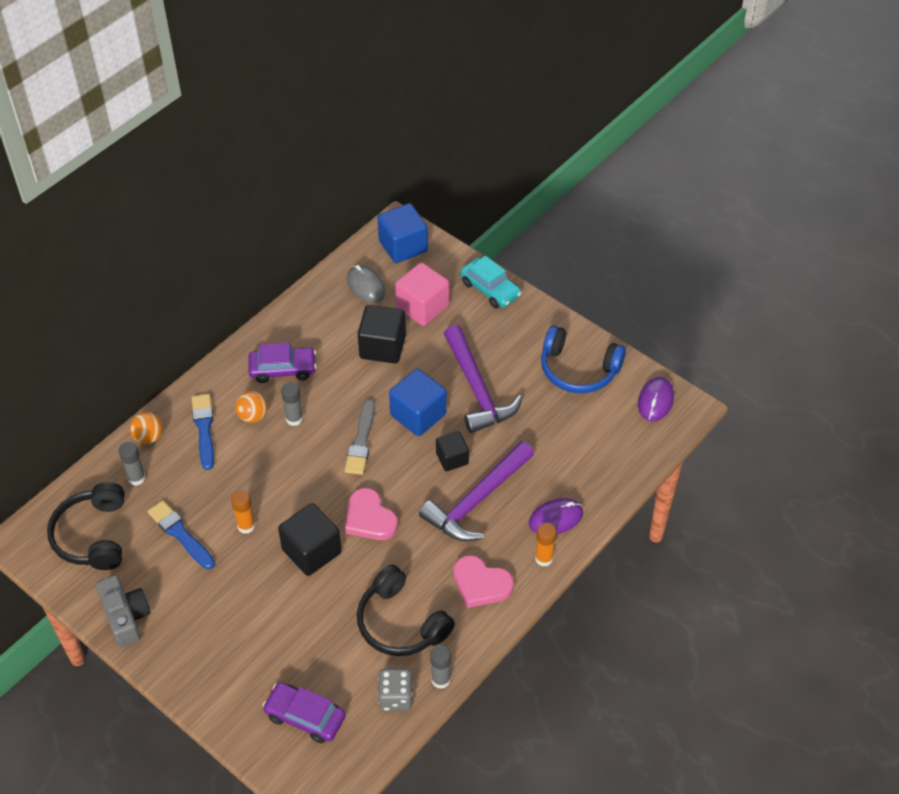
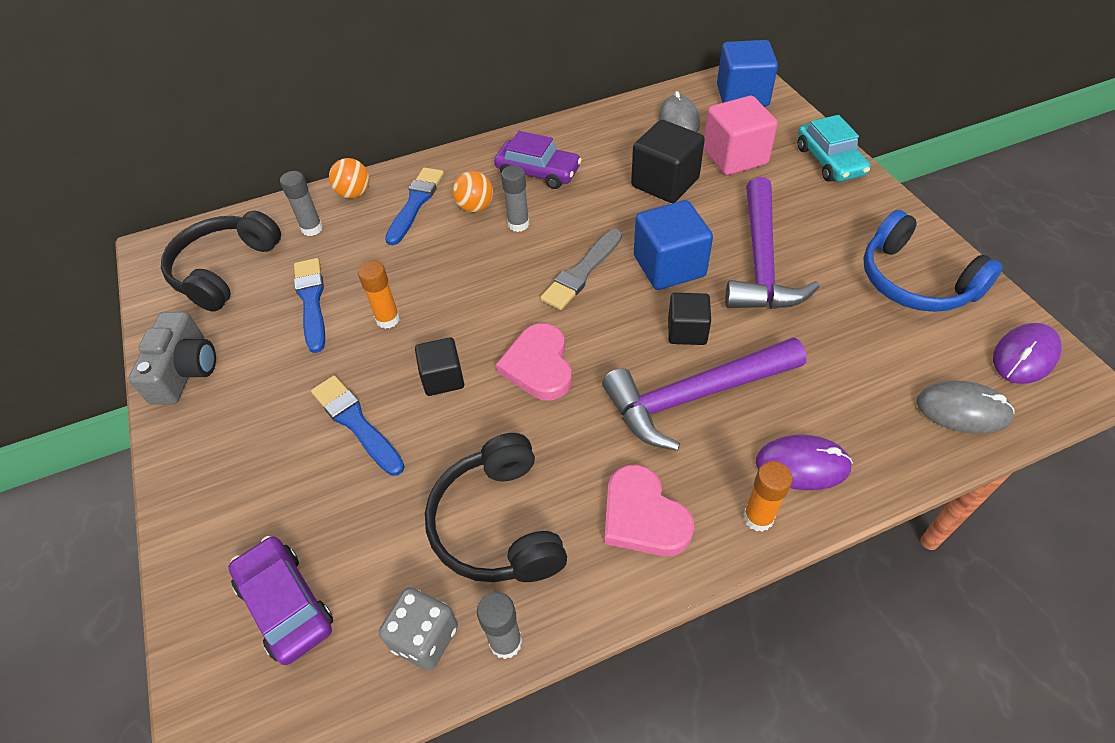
camera: 30 degrees right, 0 degrees up
black cube [278,503,342,576] -> black cube [415,337,464,396], size x0.61
none -> blue brush [311,375,405,476]
none -> grey mouse [916,381,1015,434]

